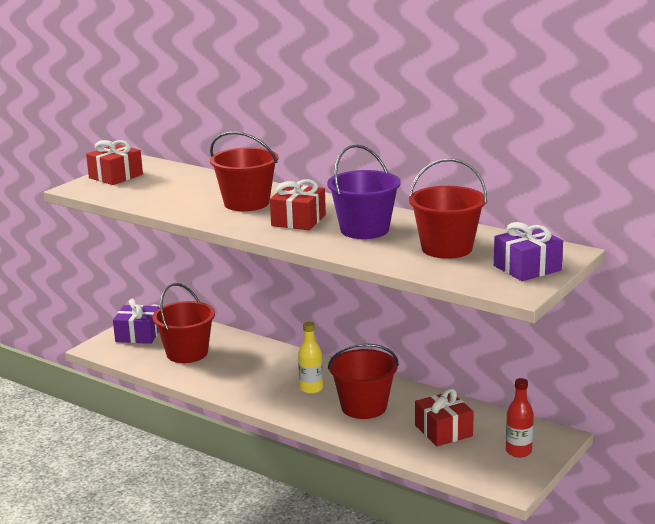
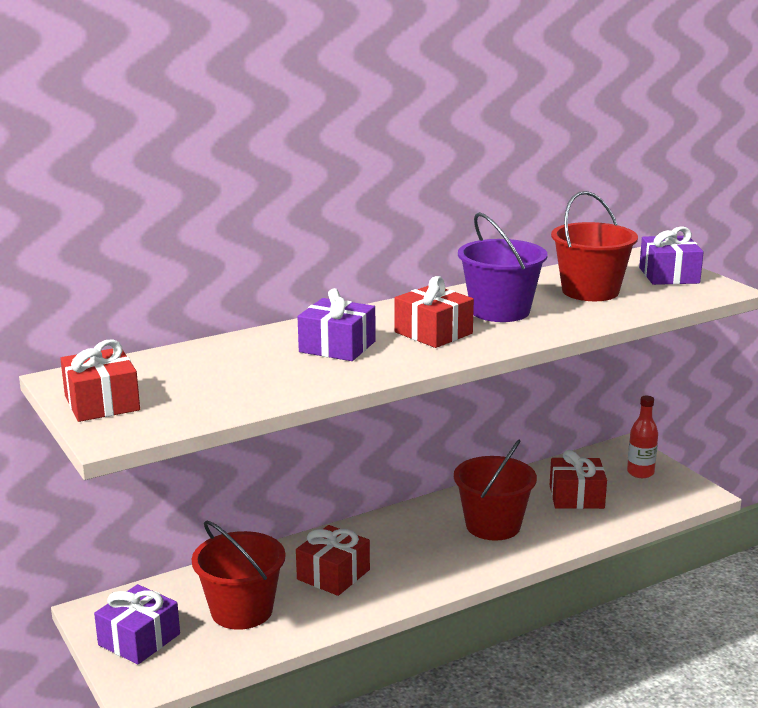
camera: 65 degrees left, 0 degrees up
red bucket [210,131,278,211] -> purple gift [298,288,376,361]
yellow bottle [298,322,323,394] -> none
none -> red gift [296,525,370,596]

